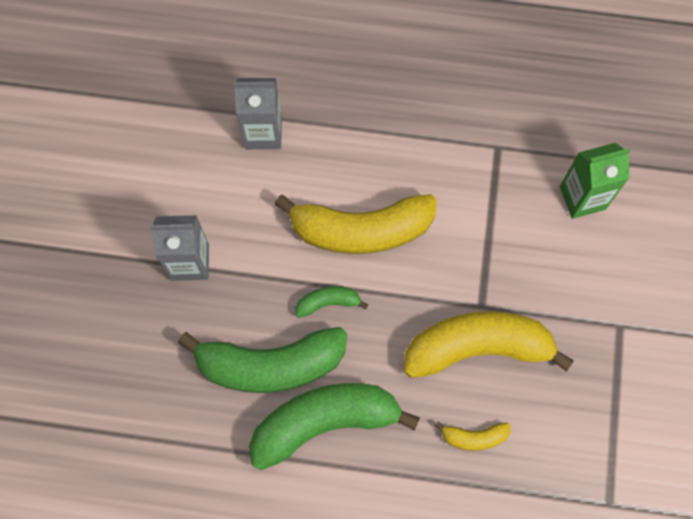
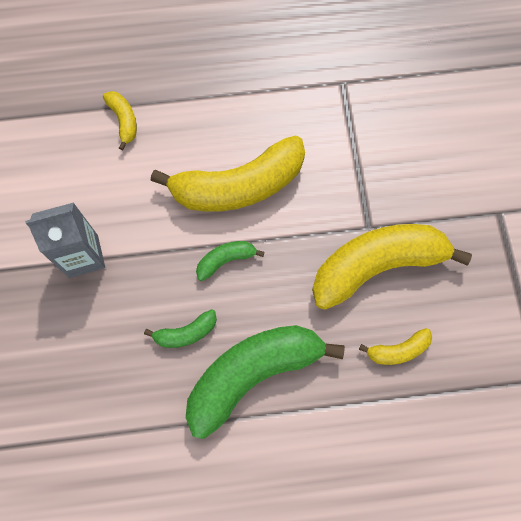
camera: 15 degrees left, 0 degrees up
green banana [178,327,347,393] -> green banana [144,310,217,348], size x0.44
grey carton [234,78,282,149] -> yellow banana [103,91,137,150]
green carton [560,143,631,219] -> none

